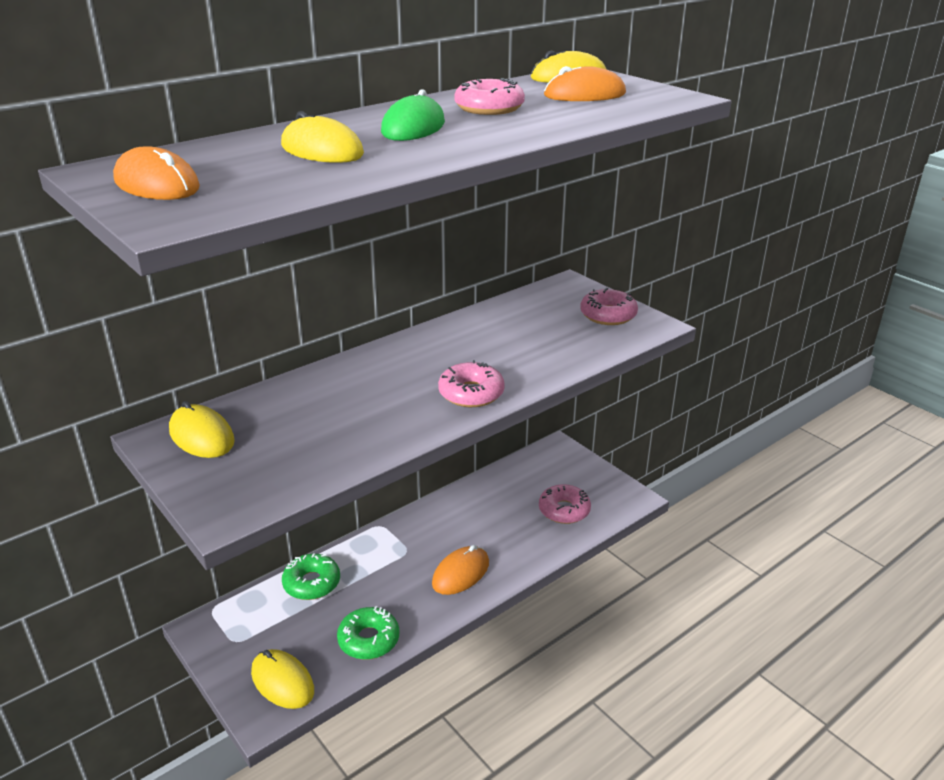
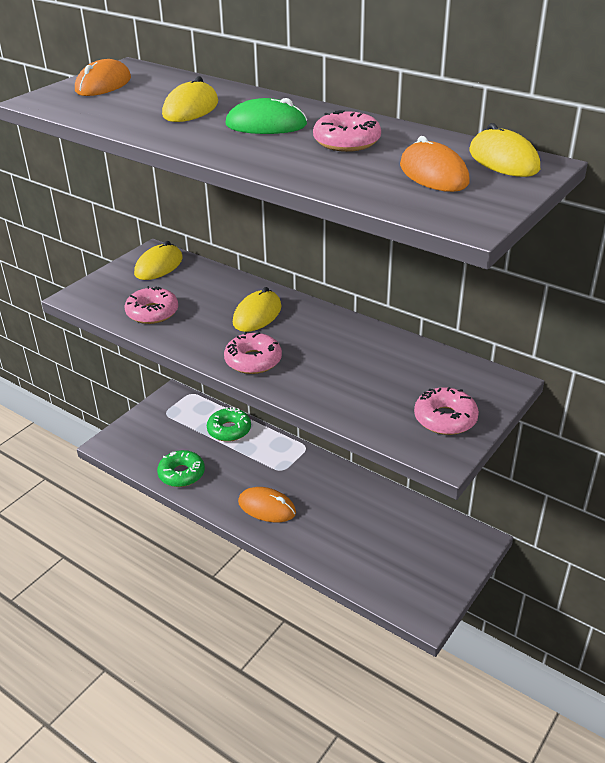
camera: 75 degrees right, 5 degrees up
yellow mouse [251,649,314,709] -> yellow mouse moved to [233,287,282,332]
pink donut [539,484,591,524] -> pink donut moved to [125,286,178,324]

